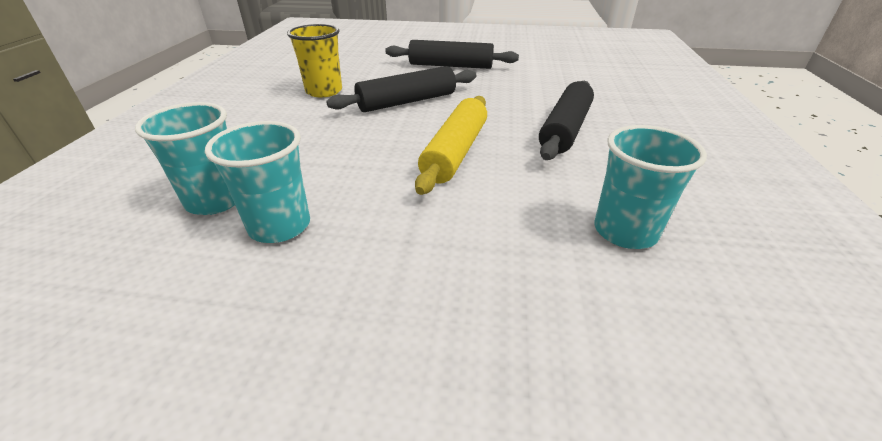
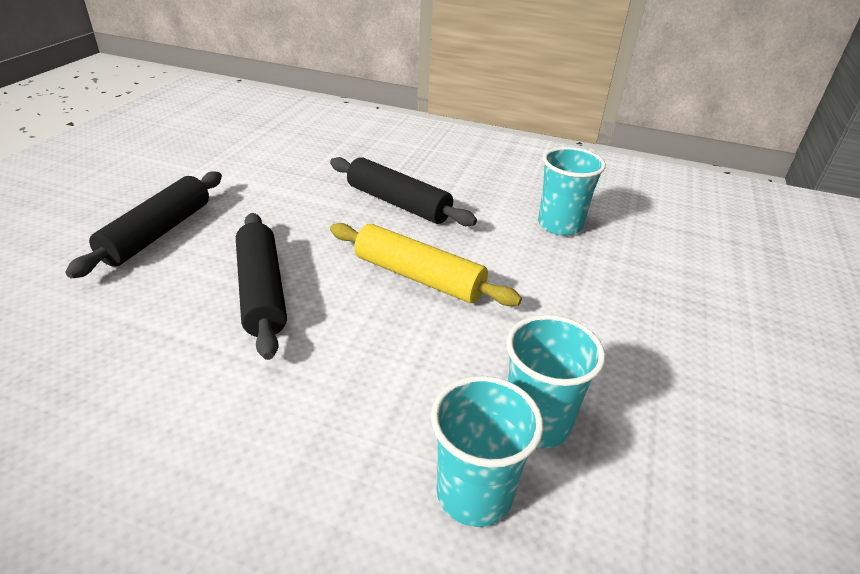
camera: 80 degrees left, 0 degrees up
yellow cup [287,24,342,97] -> none

